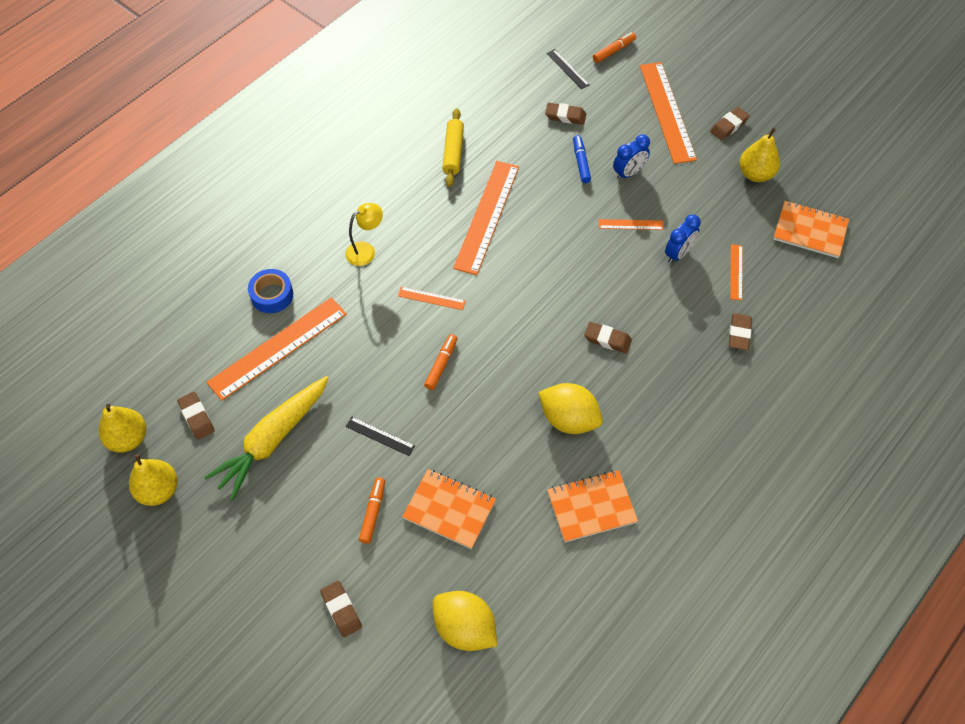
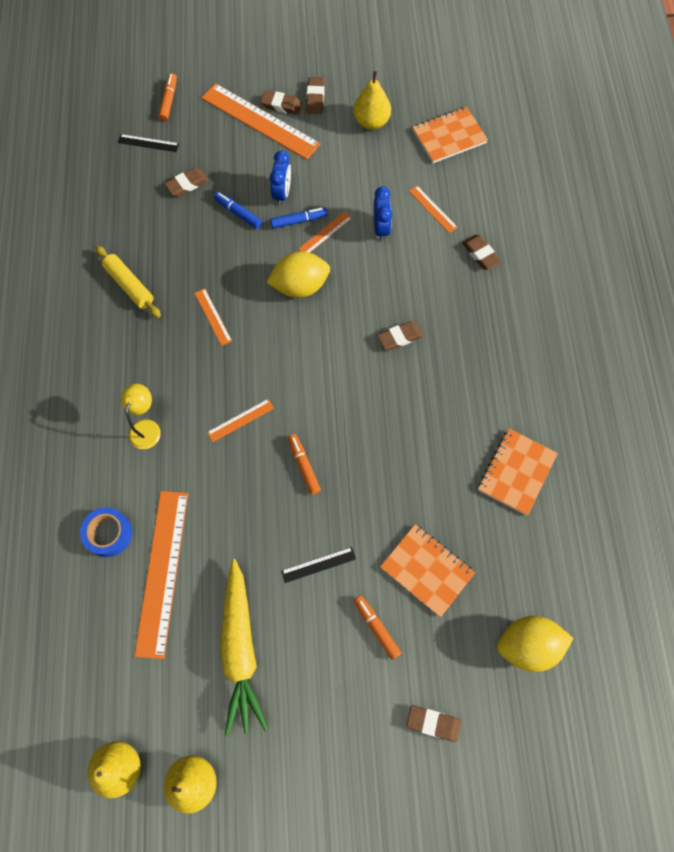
camera: 45 degrees left, 10 degrees up
brown eraser [177,392,215,440] -> brown eraser moved to [260,90,302,115]
orange notebook [402,469,496,549] -> orange notebook turned 60 degrees clockwise [380,524,475,617]
orange ruler [453,161,519,275] -> orange ruler [195,288,232,346], size x0.46
yellow lemon [538,383,603,434] -> yellow lemon moved to [266,252,330,298]
none -> blue marker [270,207,327,229]

